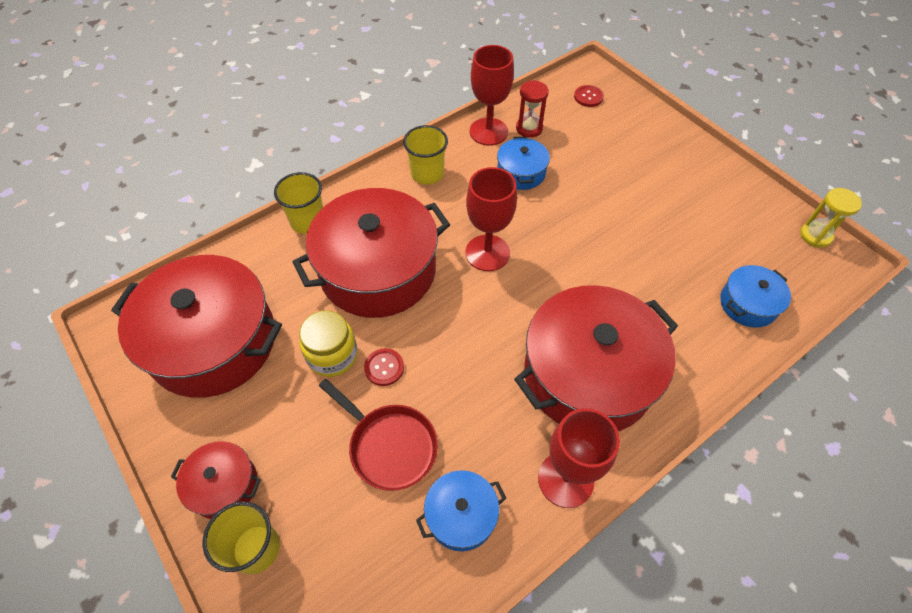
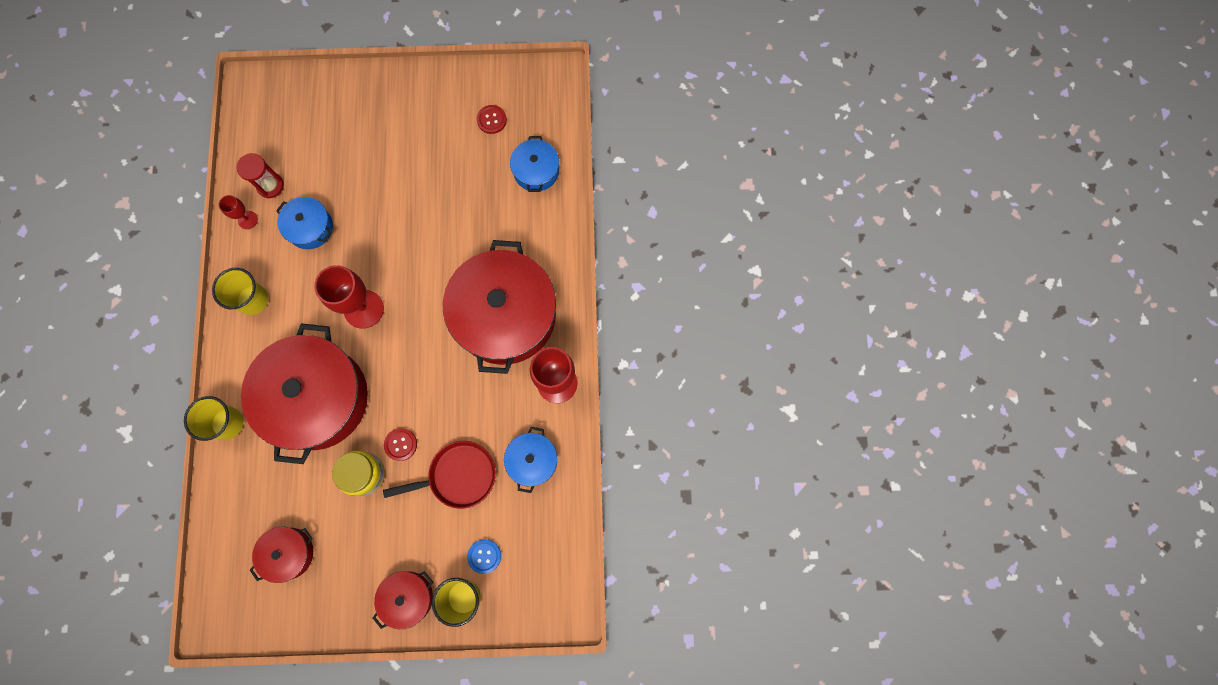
camera: 55 degrees left, 20 degrees up
red pot [111,255,282,397] -> red pot [250,527,313,583], size x0.47
red goblet [470,45,514,146] -> red goblet [219,195,258,229], size x0.50
red button [574,85,604,107] -> red button moved to [477,105,507,134]
yellow hourglass [800,188,862,248] -> none
none -> blue button [467,539,501,574]

